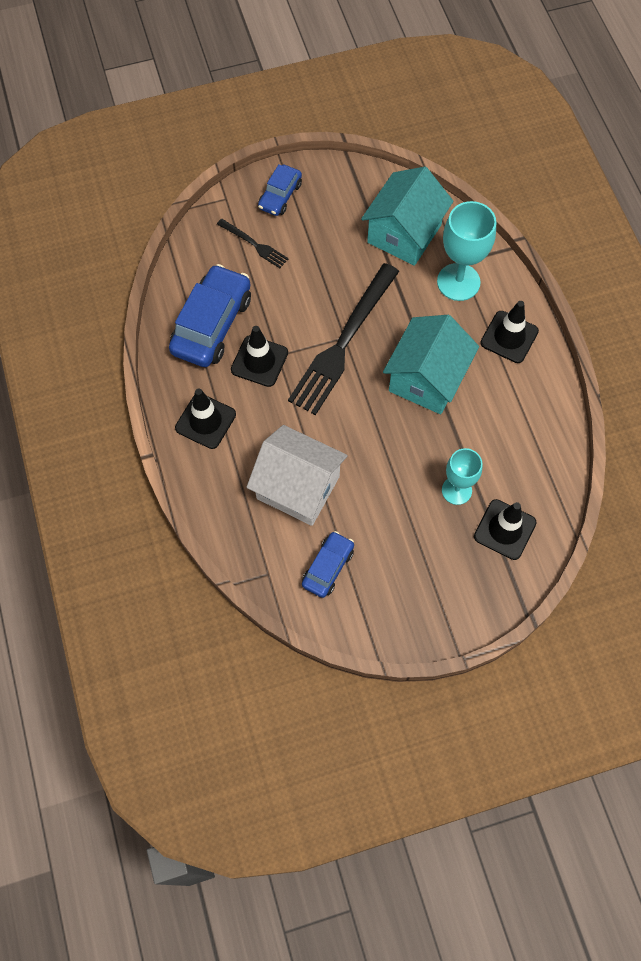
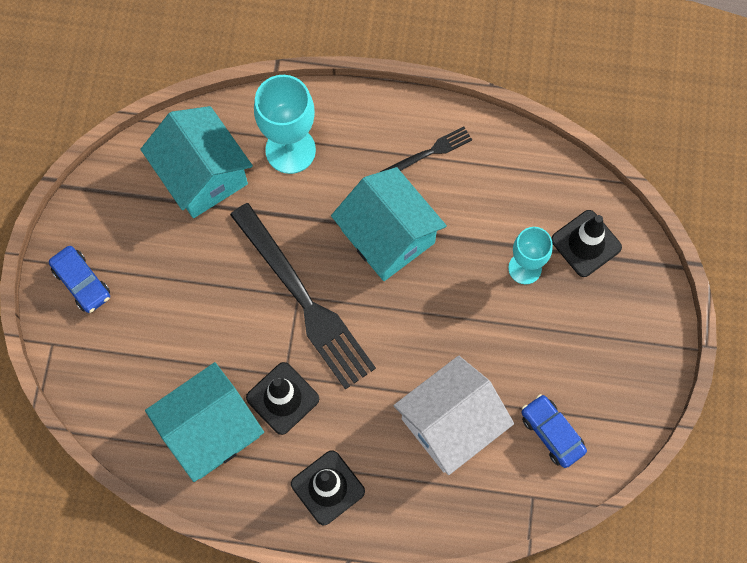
camera: 65 degrees left, 5 degrees up
blue car [169,264,251,367] -> turquoise house [145,362,264,482]
black fork [217,219,289,268] -> black fork moved to [380,127,472,172]
black traffic cone [480,301,539,363] -> none

